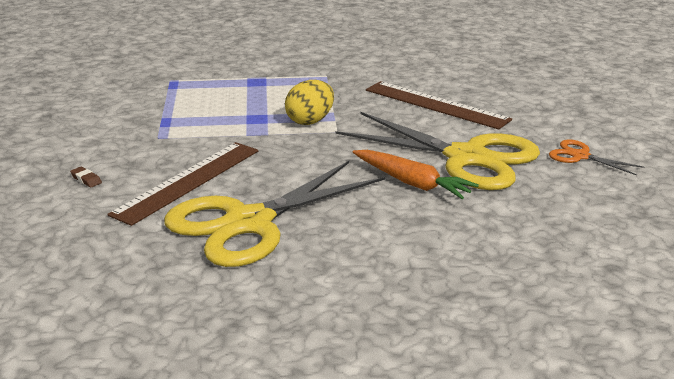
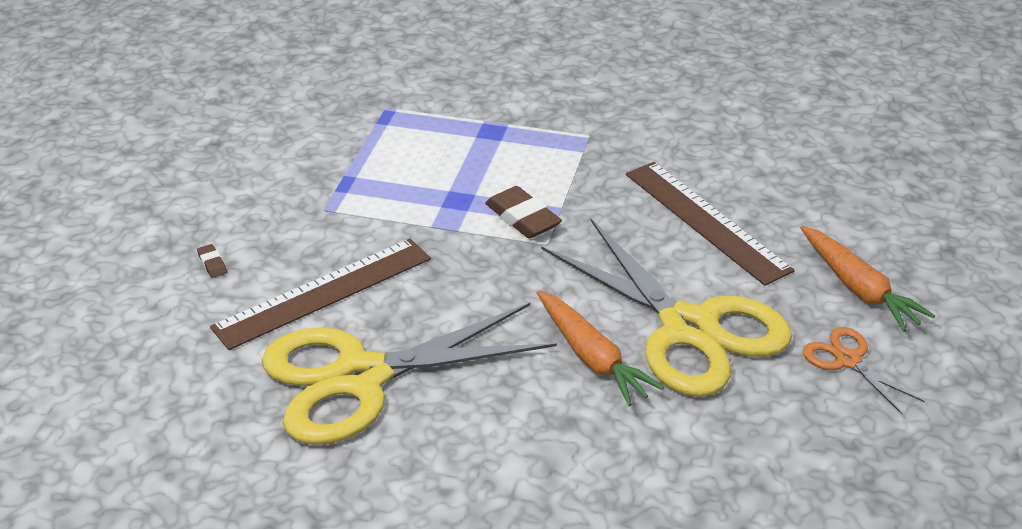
camera: 20 degrees right, 10 degrees up
yellow egg [285,80,334,125] -> brown eraser [485,186,562,238]
none -> orange carrot [800,226,935,332]

